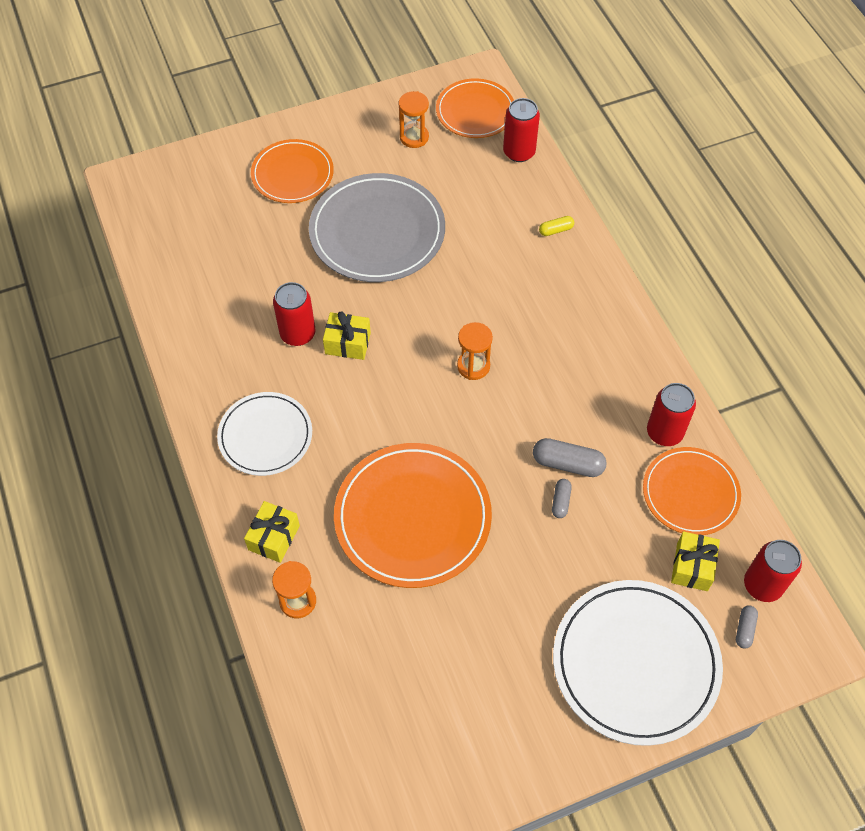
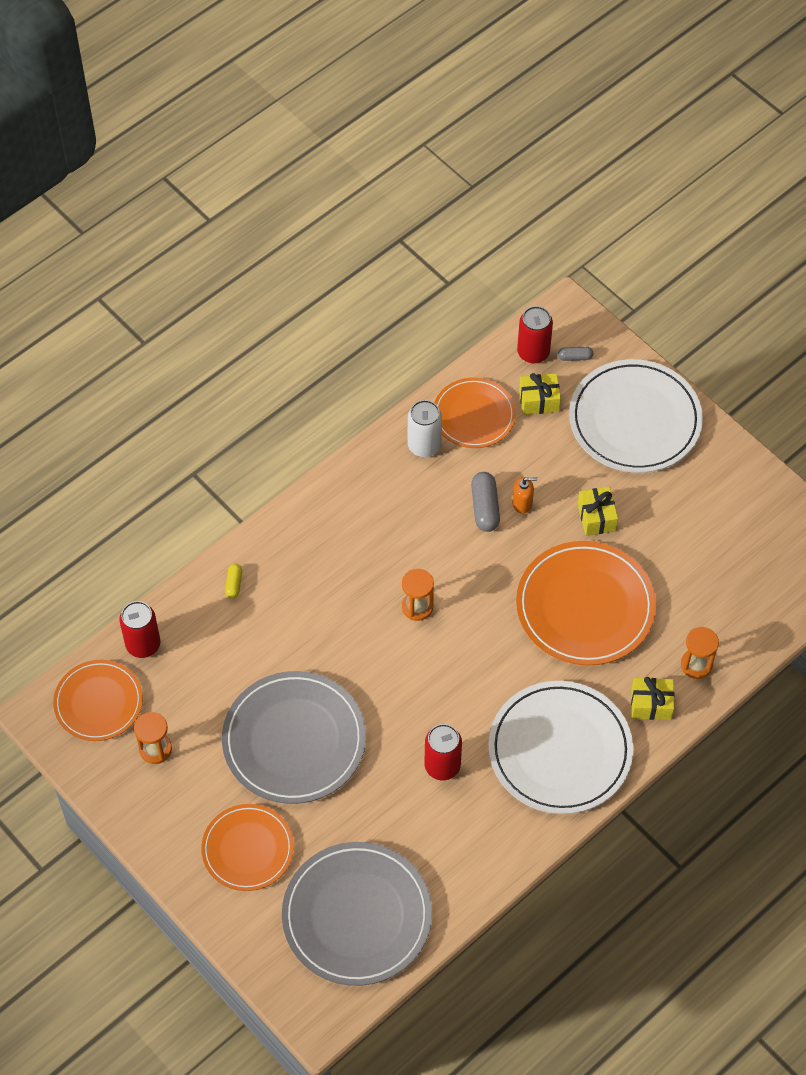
camera: 110 degrees left, 0 degrees up
white plate [217,392,312,476] -> white plate [488,681,633,814], size x1.60
yellow gift [323,311,371,360] -> yellow gift moved to [578,487,618,536]
yellow capsule [539,216,574,236] -> yellow capsule turned 45 degrees clockwise [225,564,242,598]
grey capsule [552,479,572,518] -> orange soap dispenser [512,477,537,514]
red can [647,383,696,446] -> white can [408,400,442,457]
none -> grey plate [282,842,432,986]

